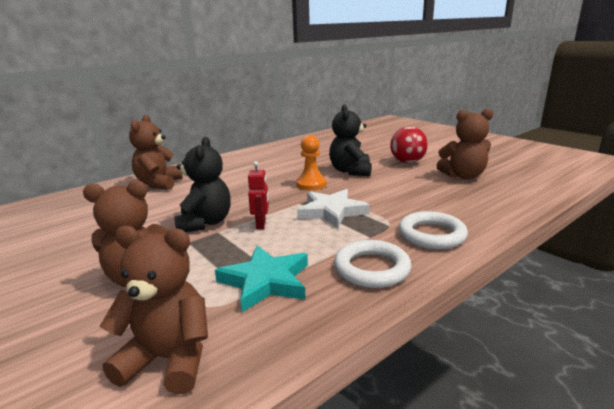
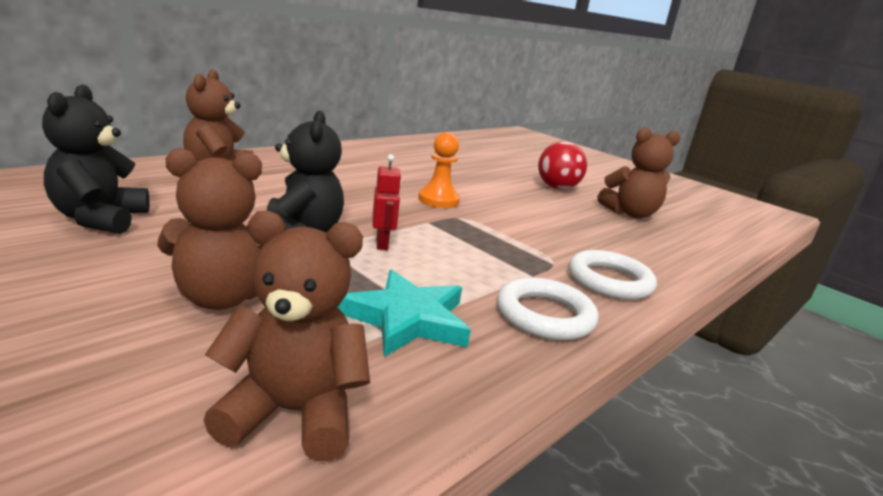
camera: 10 degrees left, 0 degrees up
white star [297,189,370,229] -> none
black teddy bear [329,104,372,176] -> black teddy bear moved to [42,85,150,234]

